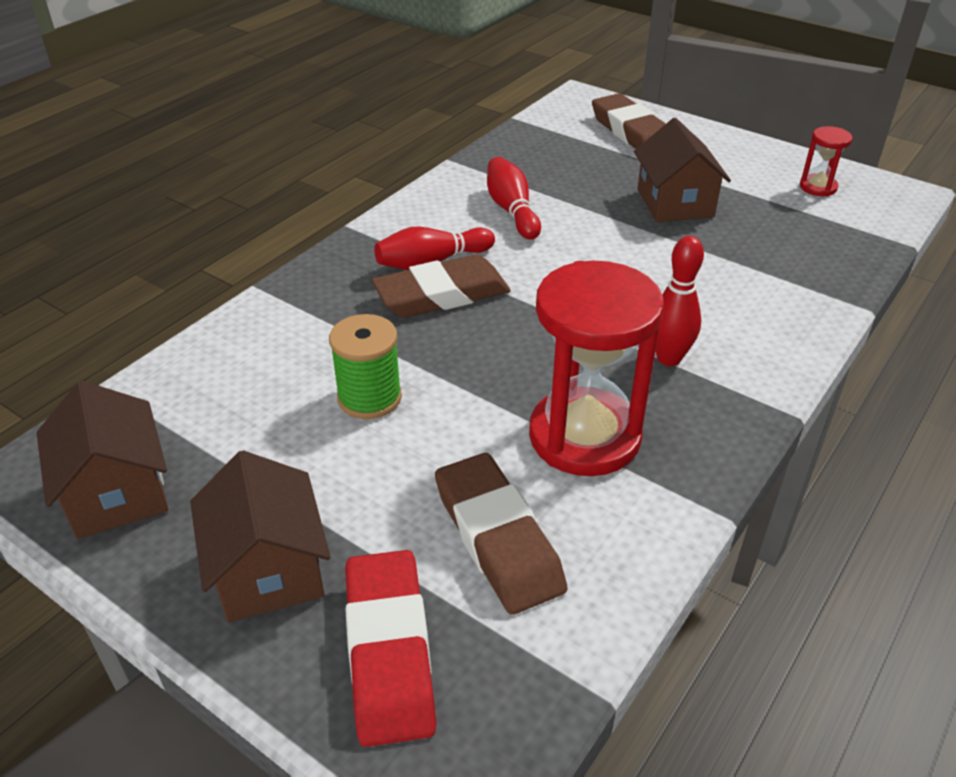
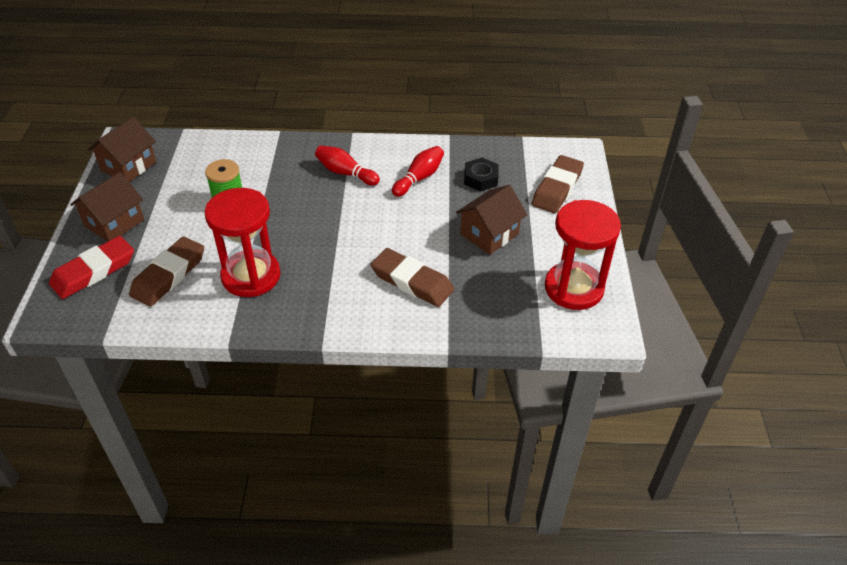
camera: 55 degrees right, 5 degrees up
brown eraser [372,255,511,318] -> brown eraser moved to [371,248,454,307]
red bowling pin [655,236,704,366] -> none
red hourglass [800,126,852,196] -> red hourglass [545,200,621,310], size x2.19
none -> black nut [464,158,499,192]

